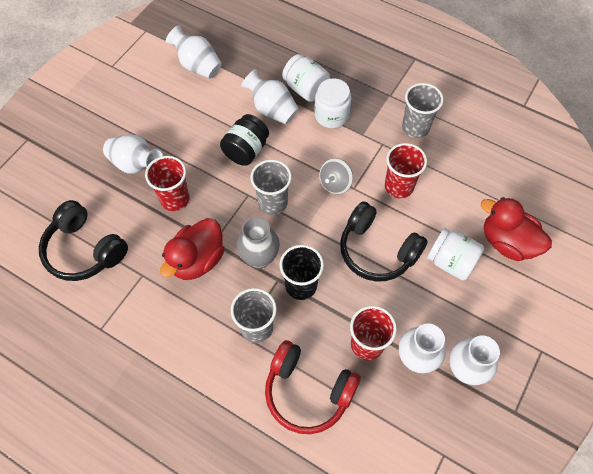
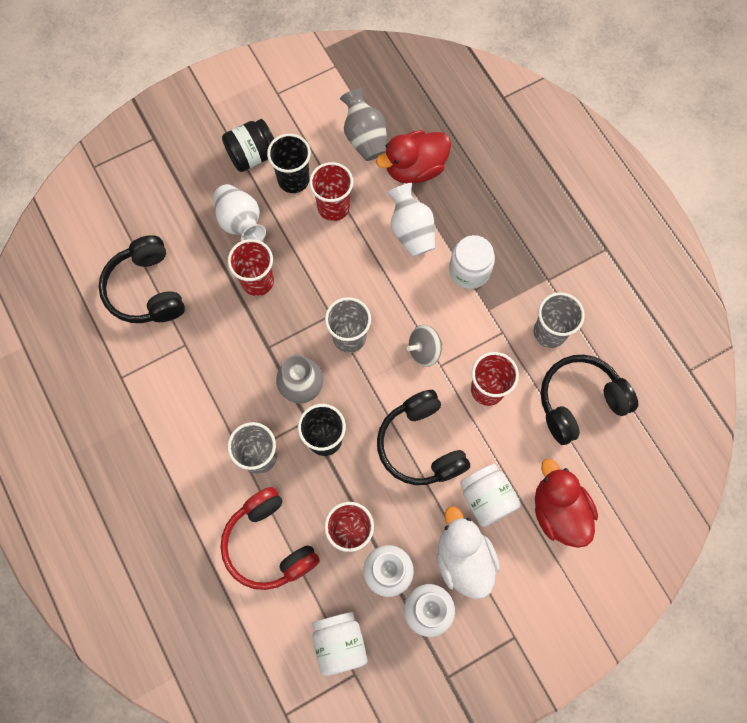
camera: 30 degrees right, 10 degrees up
red duck [160,218,225,280] -> red duck moved to [376,130,451,183]
white vase [166,25,222,79] -> grey vase [340,88,387,161]
black jar [220,114,269,166] -> black jar moved to [222,119,274,172]
white jar [282,54,330,102] -> white jar moved to [312,612,368,676]
none -> black cup [267,134,311,193]
none -> red cup [309,162,353,221]
none -> white duck [437,506,500,599]
none -> black headphones [541,355,638,445]

